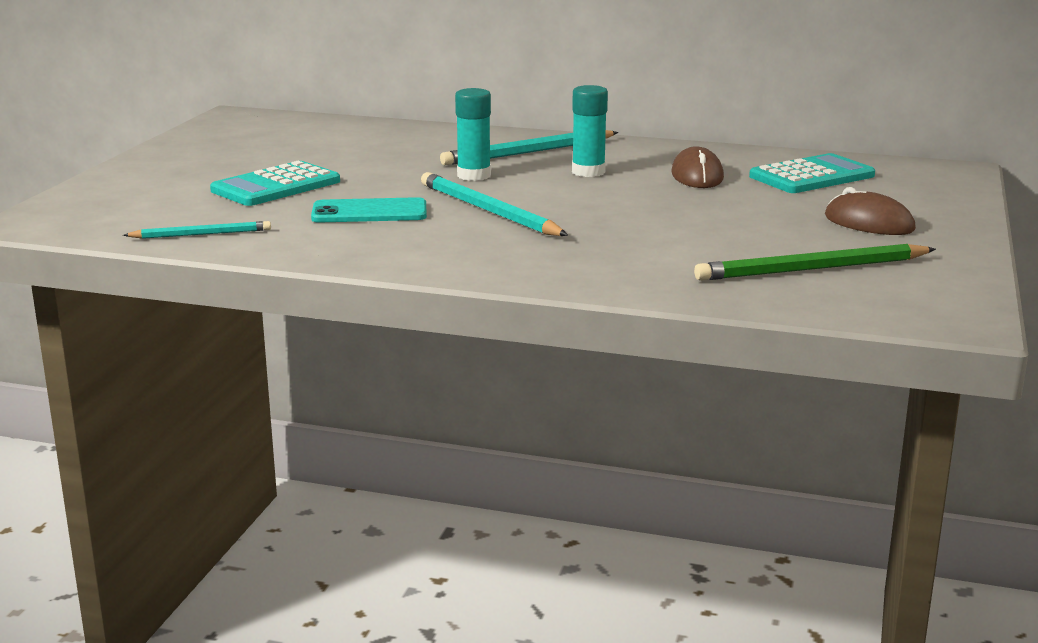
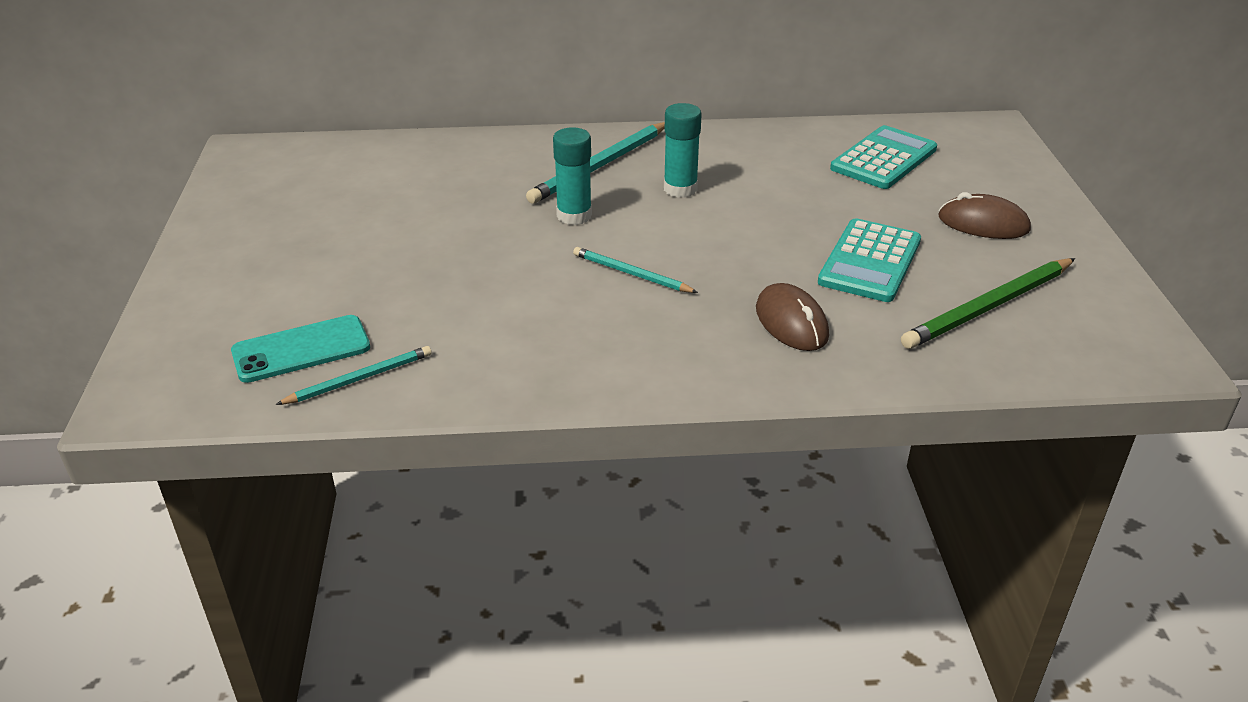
camera: 20 degrees left, 15 degrees up
turquoise calculator [210,161,340,206] -> turquoise calculator moved to [818,218,921,302]
turquoise phone [311,197,427,223] -> turquoise phone moved to [231,315,370,383]
turquoise pencil [421,172,568,236] -> turquoise pencil [573,247,698,293], size x0.59
brown mouse [671,146,724,188] -> brown mouse moved to [756,283,829,351]

